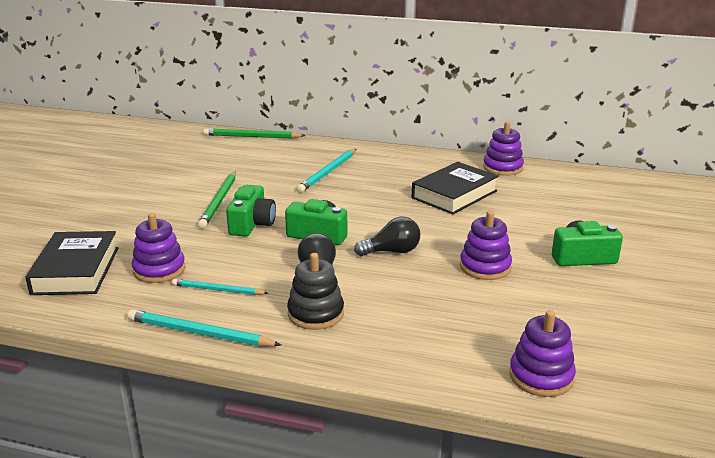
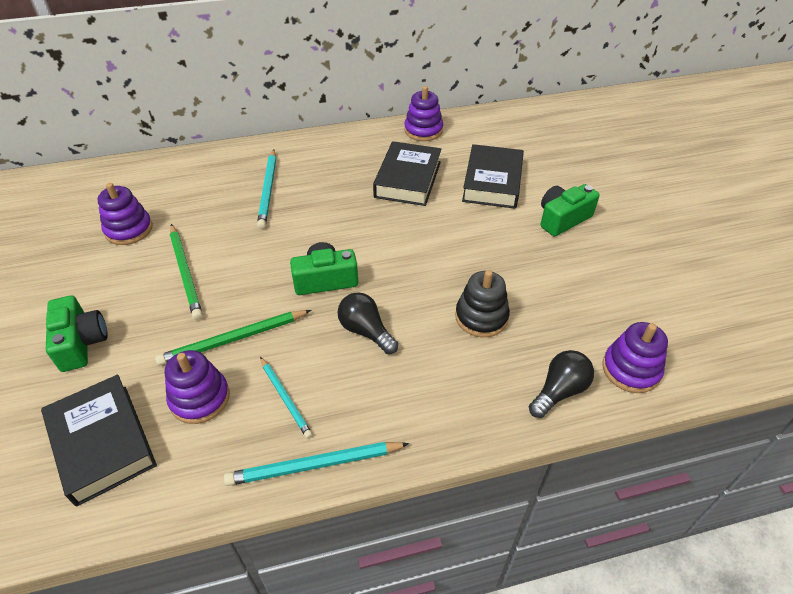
camera: 30 degrees left, 20 degrees up
turquoise pencil [172,279,268,295] -> turquoise pencil turned 105 degrees counterclockwise [260,357,313,439]
green pencil [203,128,306,139] -> green pencil moved to [155,310,311,366]
green camera [226,185,276,237] -> green camera moved to [46,295,108,372]
black stacking toy [287,253,344,330] -> black stacking toy moved to [455,270,510,337]
black light bulb [354,217,420,256] -> black light bulb moved to [529,350,594,418]
purple stacking toy [460,211,512,280] -> purple stacking toy moved to [98,183,152,245]
none -> black book [462,144,524,209]

